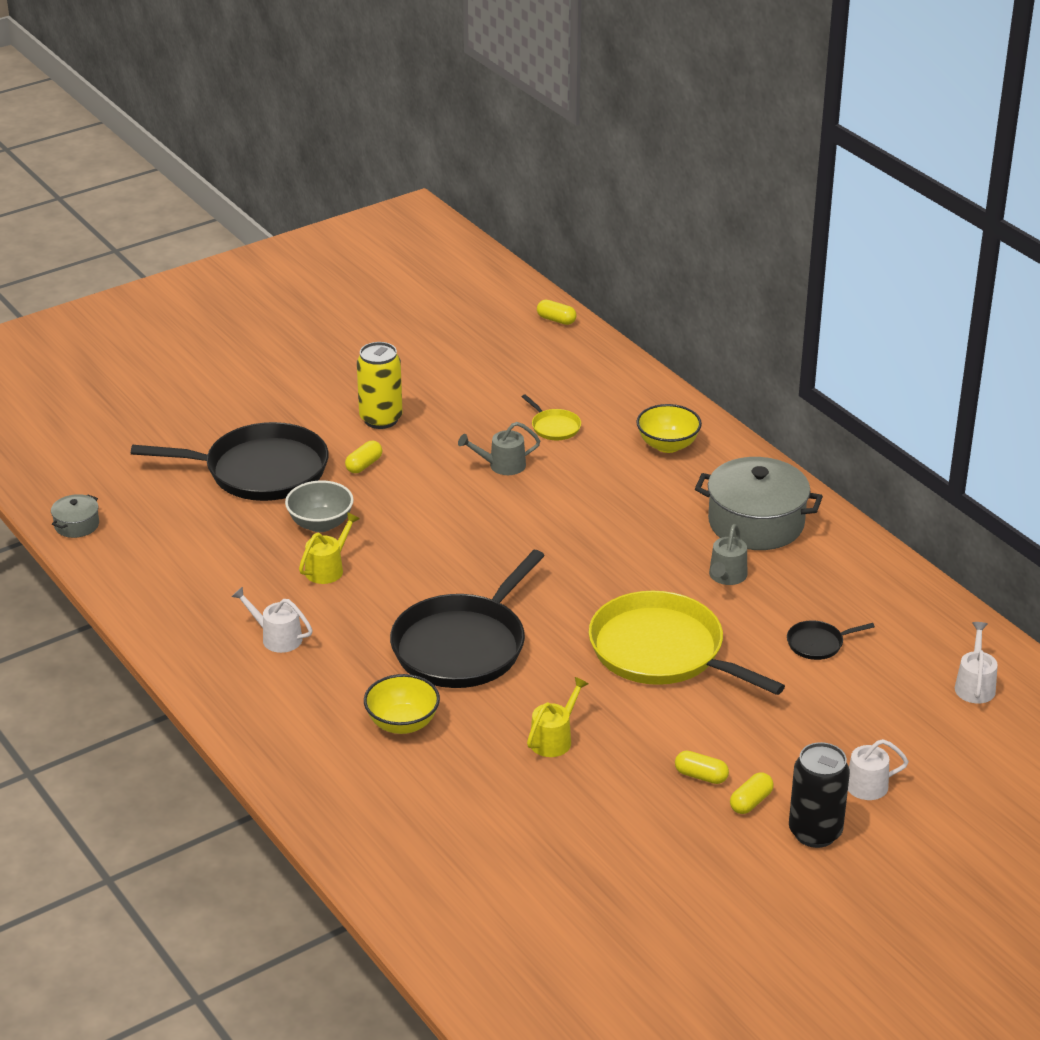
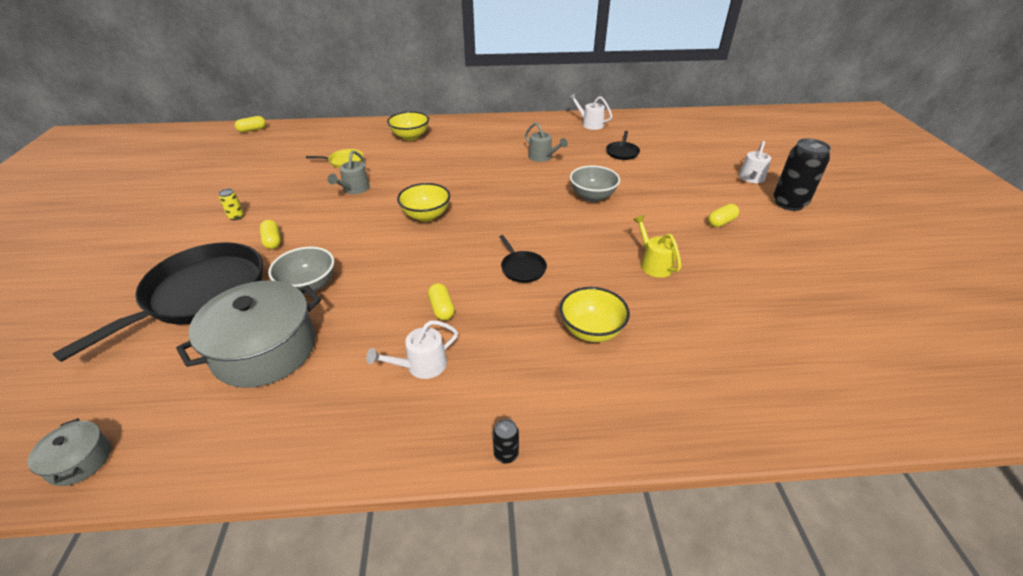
camera: 60 degrees left, 5 degrees up
yellow watering can [299,512,360,584] -> none
yellow can [357,342,402,429] -> yellow can [219,189,244,220], size x0.44
black pan [390,550,545,688] -> black pan [499,235,547,283], size x0.42
yellow pan [589,591,785,695] -> grey bowl [570,166,620,202]
grey pot [695,457,823,550] -> grey pot moved to [176,281,321,388]
yellow capsule [730,772,774,814] -> yellow capsule moved to [428,283,454,320]
white watering can [955,622,998,704] -> white watering can moved to [568,93,612,130]
none -> yellow bowl [397,183,450,222]
none -> black can [493,419,519,464]

